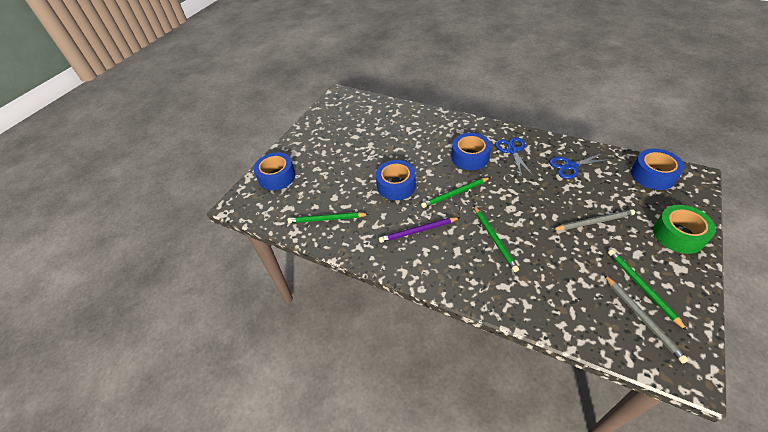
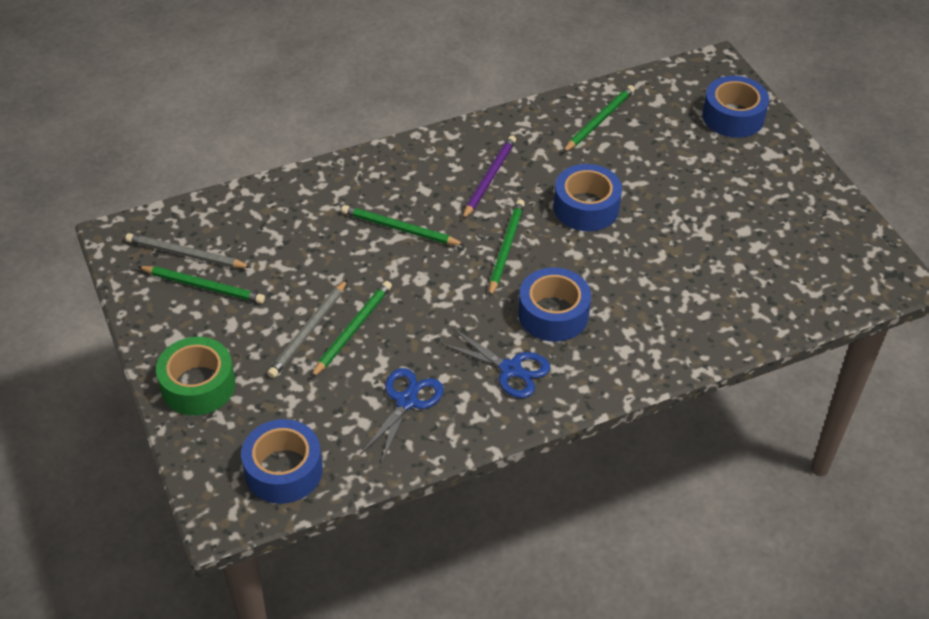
camera: 125 degrees right, 0 degrees up
none -> green pencil [311,281,392,378]

